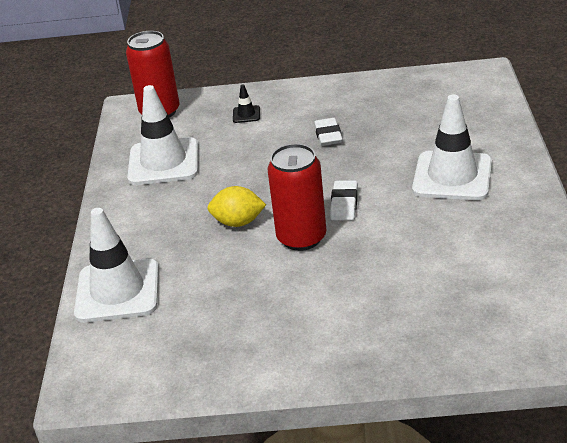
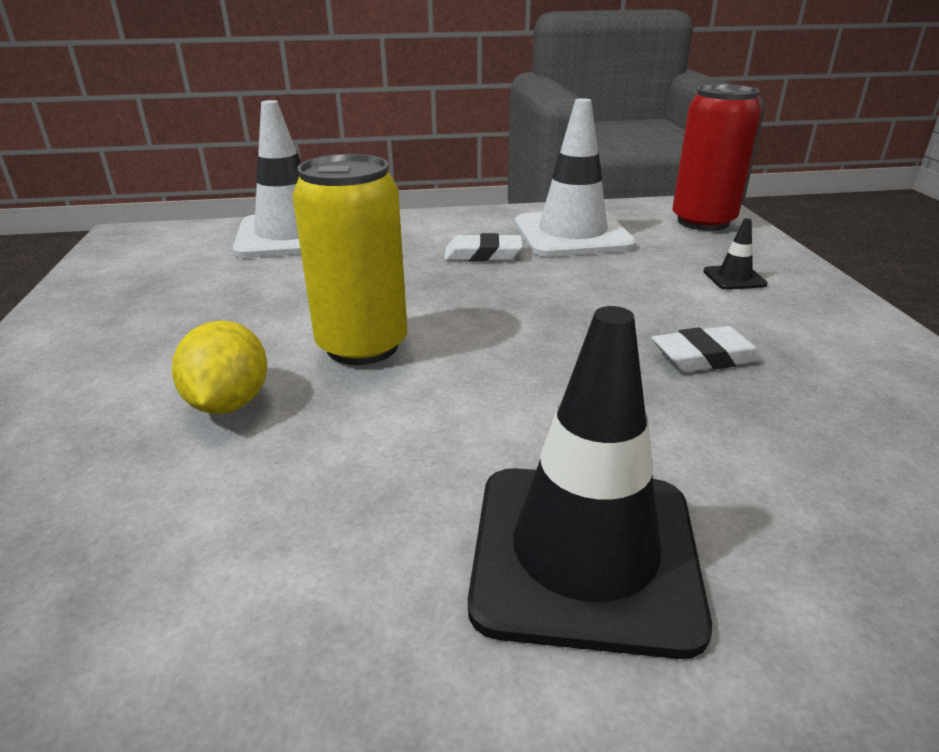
camera: 80 degrees right, 5 degrees down
yellow lemon [208,186,266,227] -> yellow lemon moved to [172,321,267,414]
red can [268,144,326,251] -> yellow can [292,154,408,365]
white eraser [330,180,358,220] -> white eraser moved to [444,233,523,262]
white traffic cone [412,95,492,200] -> black traffic cone [468,306,712,659]

